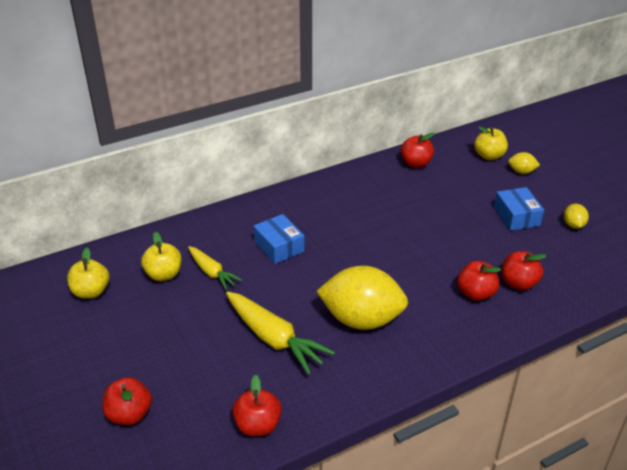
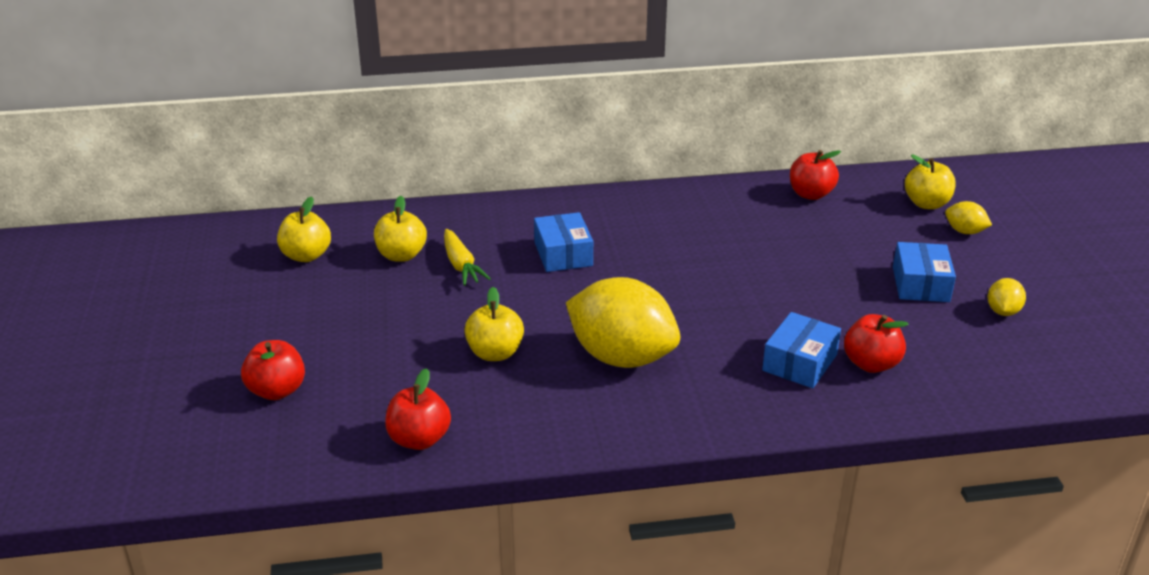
camera: 20 degrees right, 5 degrees down
yellow carrot [226,292,335,375] -> yellow apple [464,287,524,361]
red apple [458,261,501,301] -> blue box [762,312,841,388]

